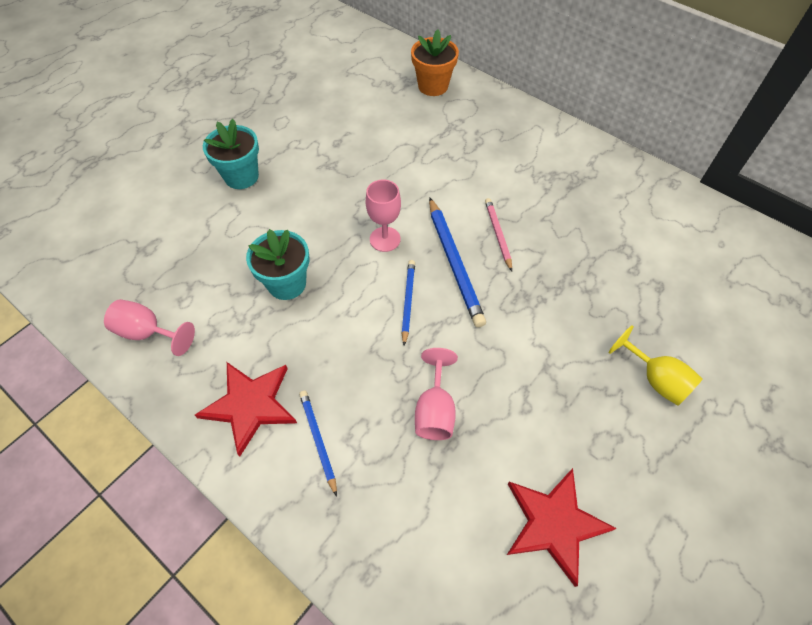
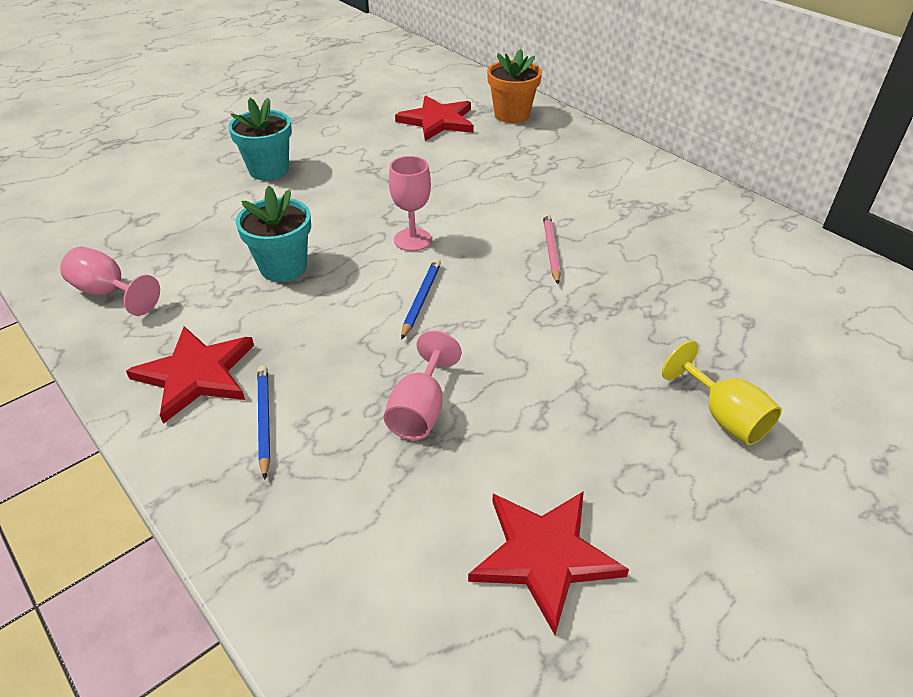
camera: 10 degrees right, 15 degrees down
blue pencil [429,197,486,328] -> none
none -> red star [395,95,474,141]

